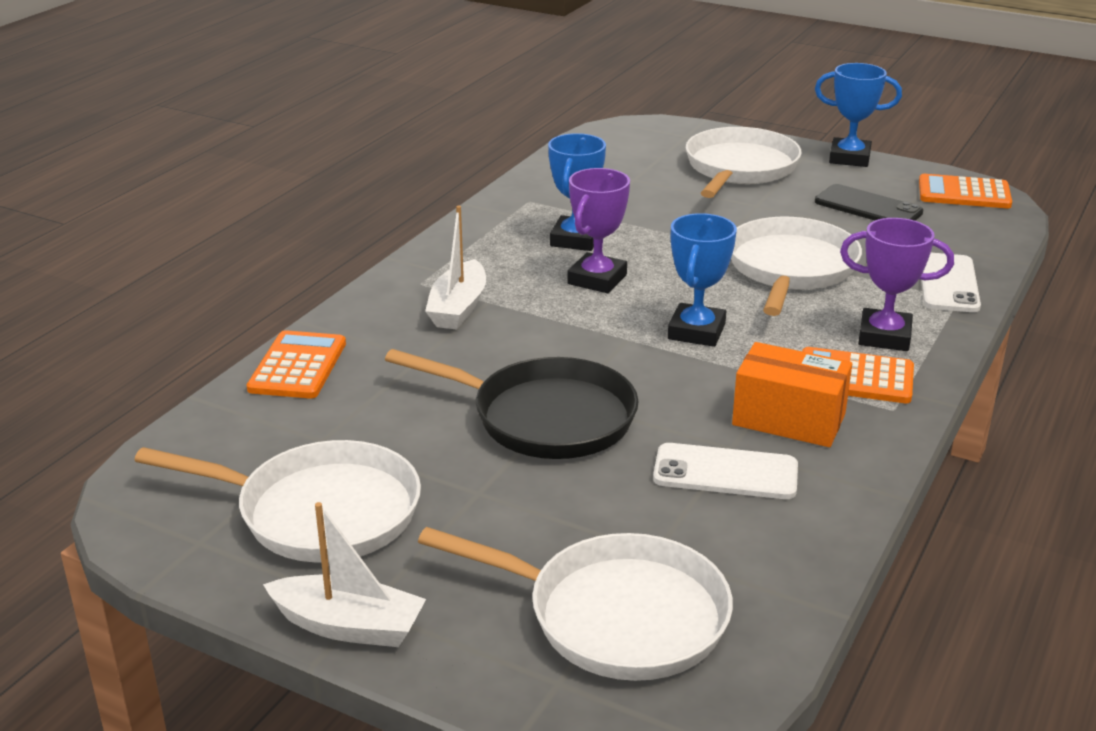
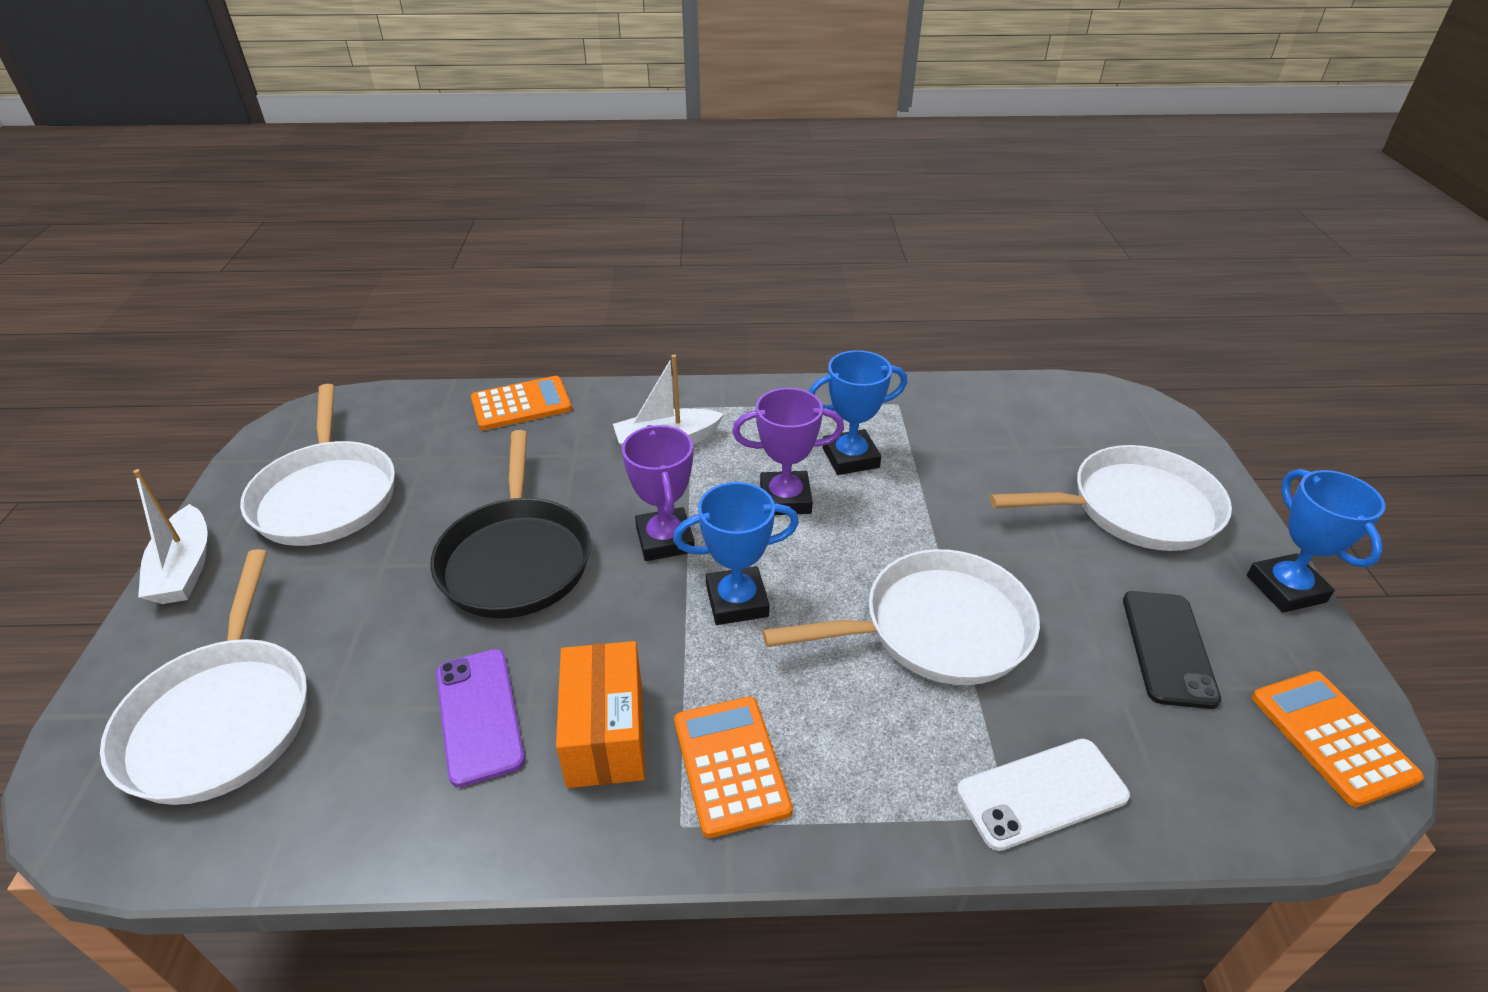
camera: 60 degrees right, 10 degrees up
white phone [653,443,798,499] -> purple phone [436,649,525,787]
purple trophy [840,218,954,351] -> purple trophy moved to [622,425,695,561]

